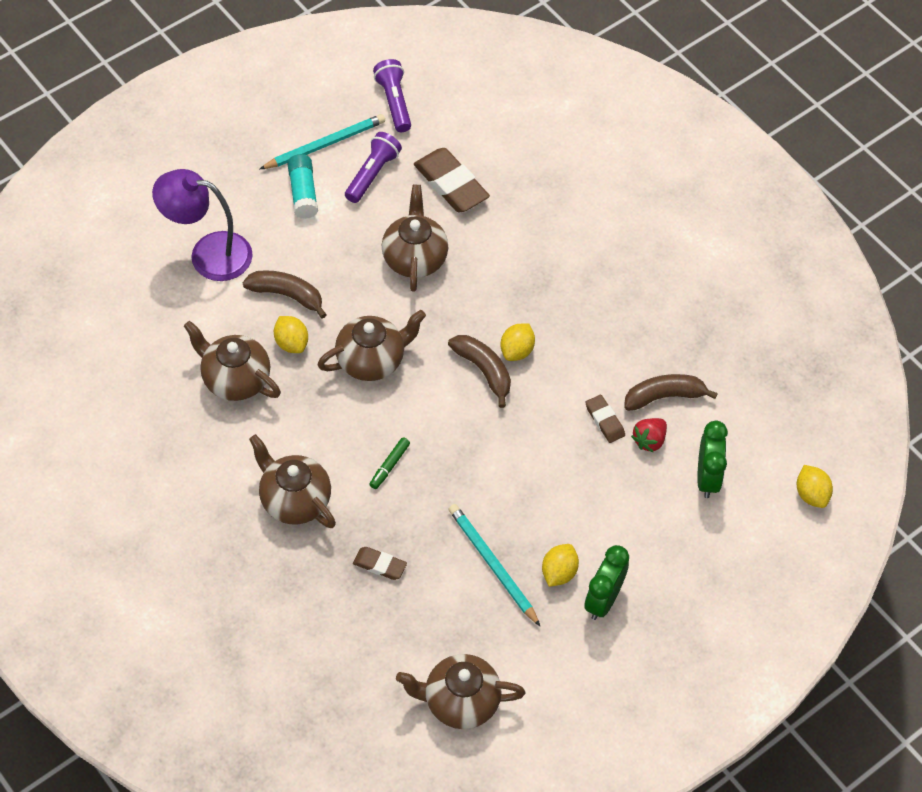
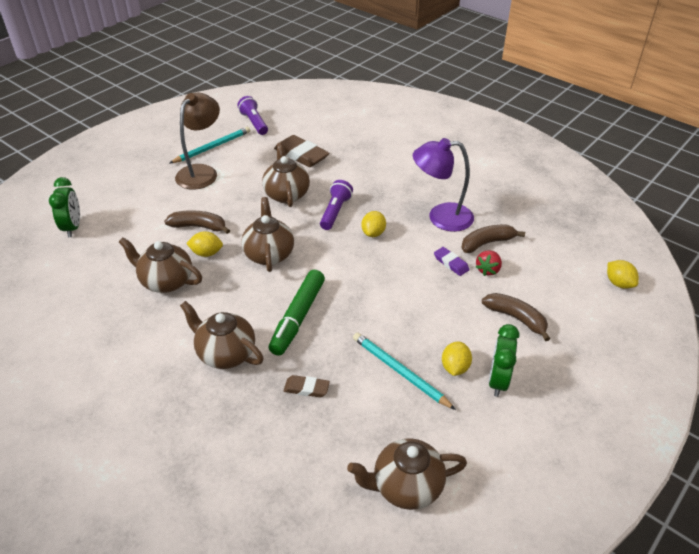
camera: 10 degrees left, 15 degrees down
purple lamp [152,169,253,281] -> purple lamp moved to [413,138,474,232]
yellow lemon [274,316,308,353] -> yellow lemon turned 45 degrees counterclockwise [186,231,223,257]
turquoise glue stick [287,154,318,219] -> brown lamp [175,93,220,190]
brown teapot [317,310,426,381] -> brown teapot turned 60 degrees counterclockwise [241,197,294,272]
purple flashlight [345,132,402,203] -> purple flashlight moved to [320,180,353,230]
green marker [369,438,410,489] -> green marker [269,270,325,356], size x2.16
brown banana [448,335,511,408] -> brown banana moved to [482,293,550,341]
brown eraser [585,395,625,443] -> purple eraser [434,247,470,276]
green clock [697,421,728,498] -> green clock moved to [49,177,80,237]

